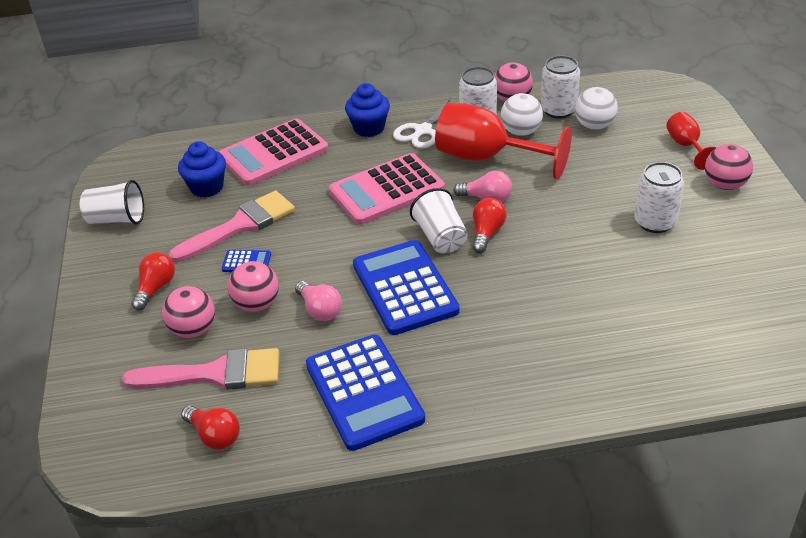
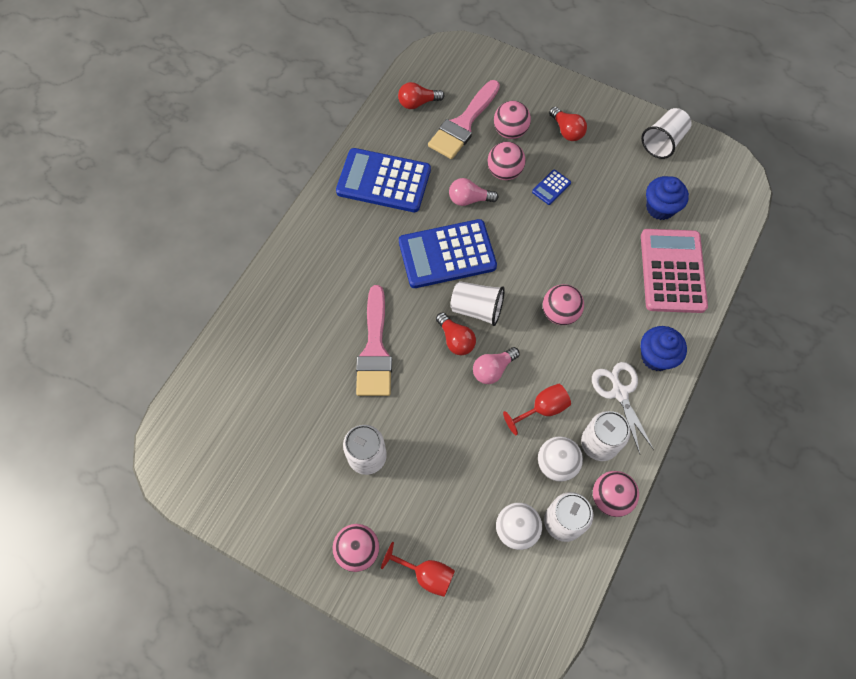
camera: 125 degrees right, 25 degrees up
pink brush [169,190,295,262] -> pink brush moved to [356,285,392,396]
pink calculator [329,153,445,225] -> pink ball [543,284,584,325]
blue calculator [353,240,460,335] -> blue calculator turned 150 degrees clockwise [399,219,497,288]
red goblet [435,103,572,179] -> red goblet [503,384,571,435], size x0.51

